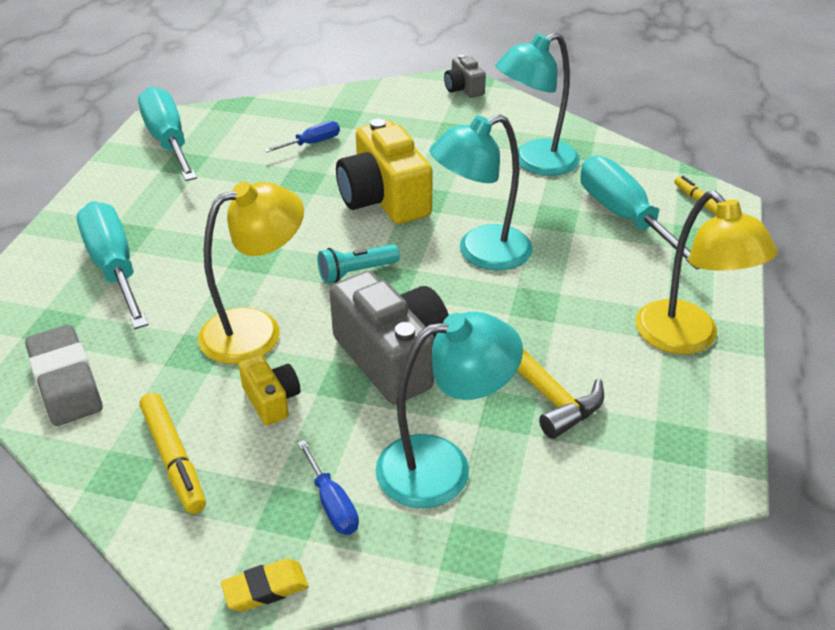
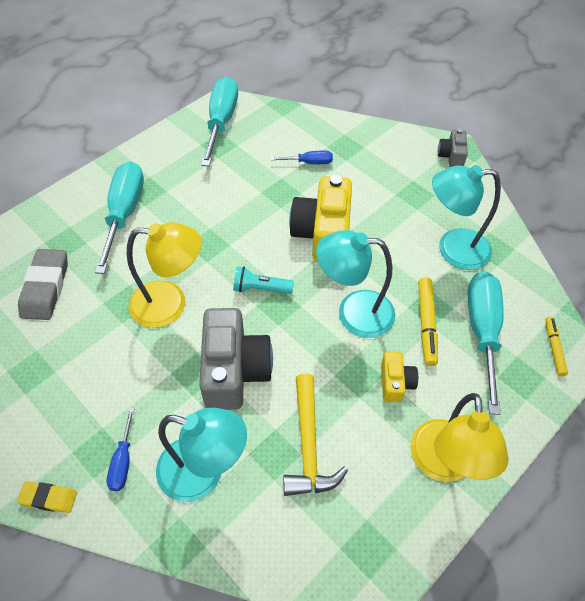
camera: 30 degrees right, 15 degrees up
yellow marker [140,393,206,514] -> yellow marker moved to [418,277,438,366]
yellow camera [239,355,300,425] -> yellow camera moved to [381,352,418,402]

